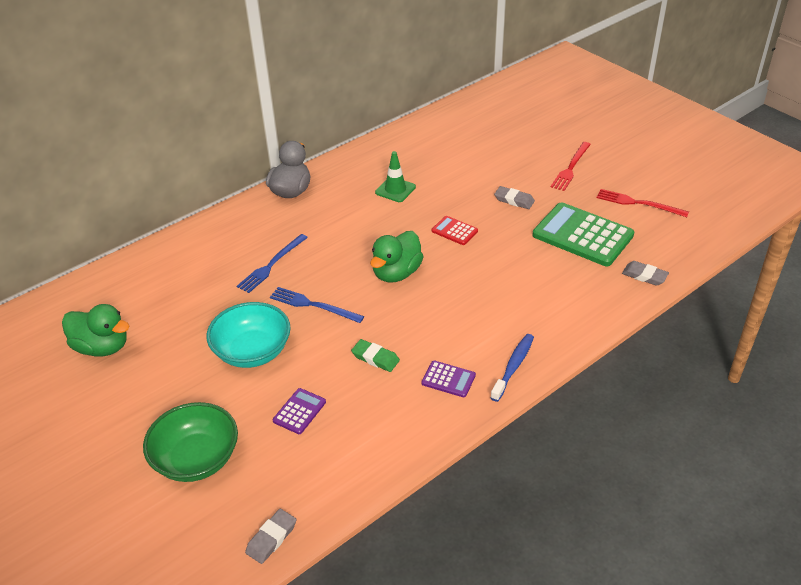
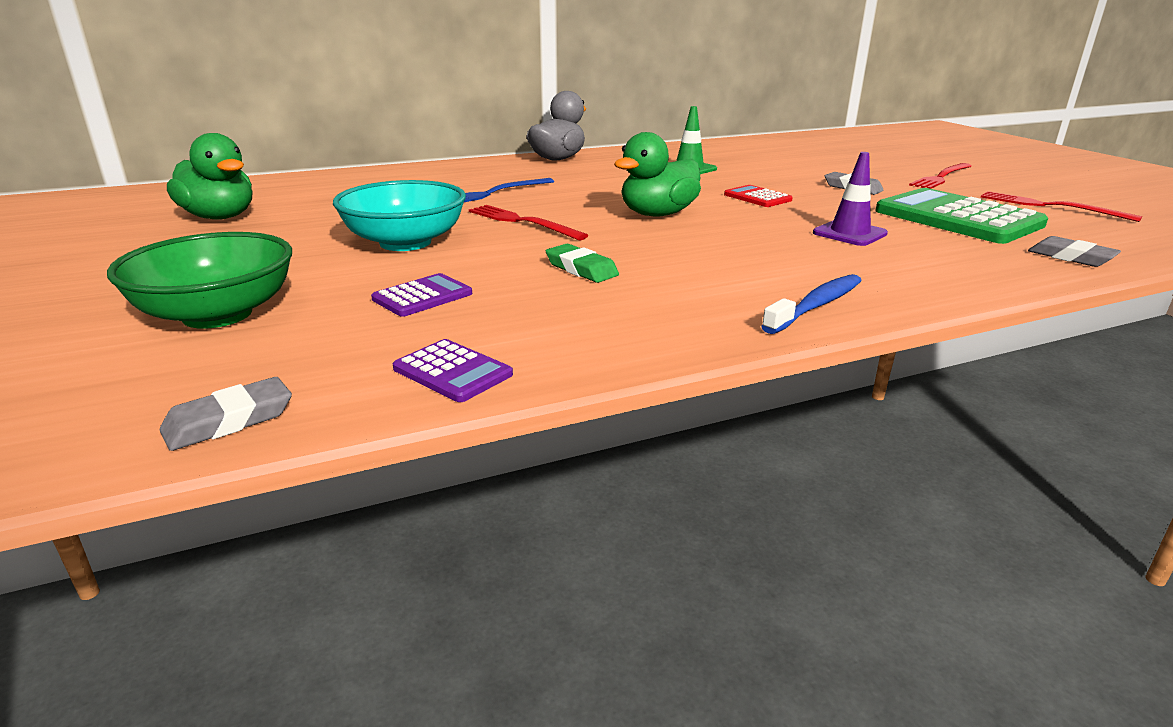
camera: 15 degrees right, 15 degrees down
blue fork [270,287,364,323] -> red fork [469,205,588,240]
purple calculator [421,361,476,397] -> purple calculator moved to [393,339,513,402]
none -> purple traffic cone [813,152,888,246]

